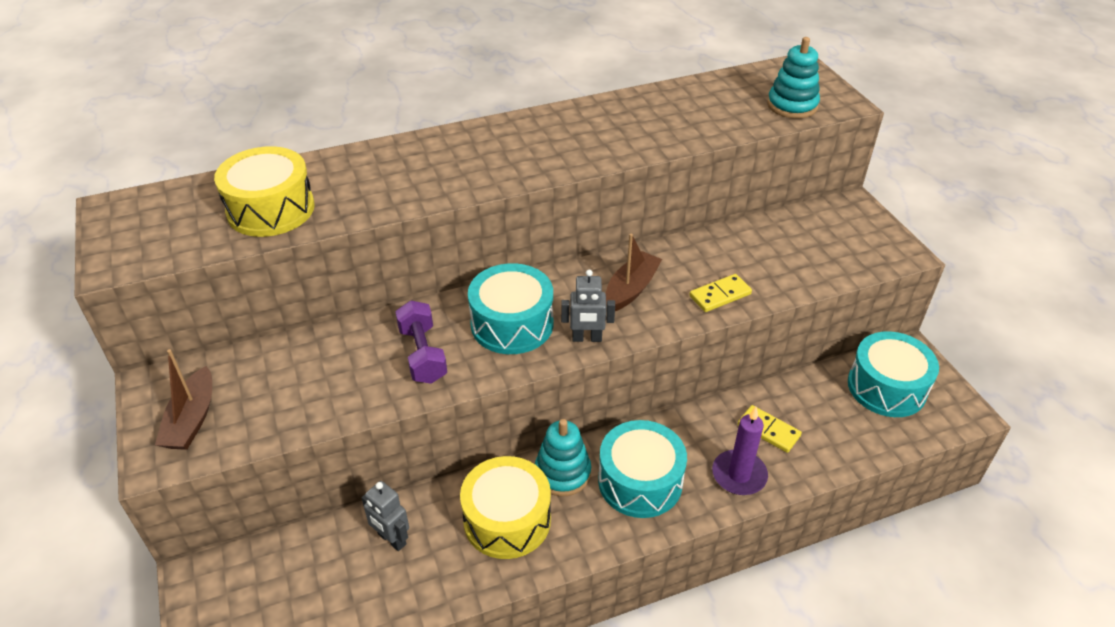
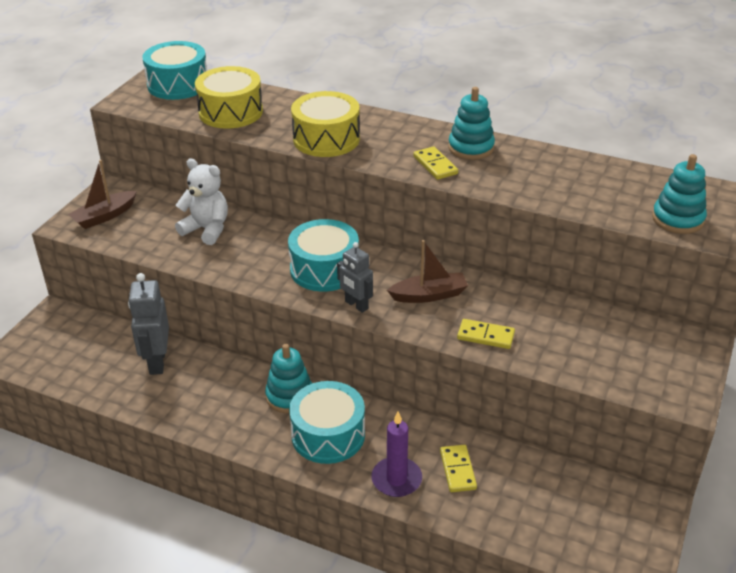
camera: 45 degrees right, 5 degrees down
grey robot [362,481,409,551] -> grey robot [128,273,169,375], size x1.54
purple dumbbell [395,300,447,384] -> none
yellow drum [460,456,551,559] -> yellow drum moved to [291,91,360,157]
turquoise drum [848,331,939,417] -> turquoise drum moved to [142,41,207,100]
none -> white teddy bear [175,158,228,245]
none -> yellow domino [413,146,458,180]
none -> turquoise stacking toy [448,87,495,160]

